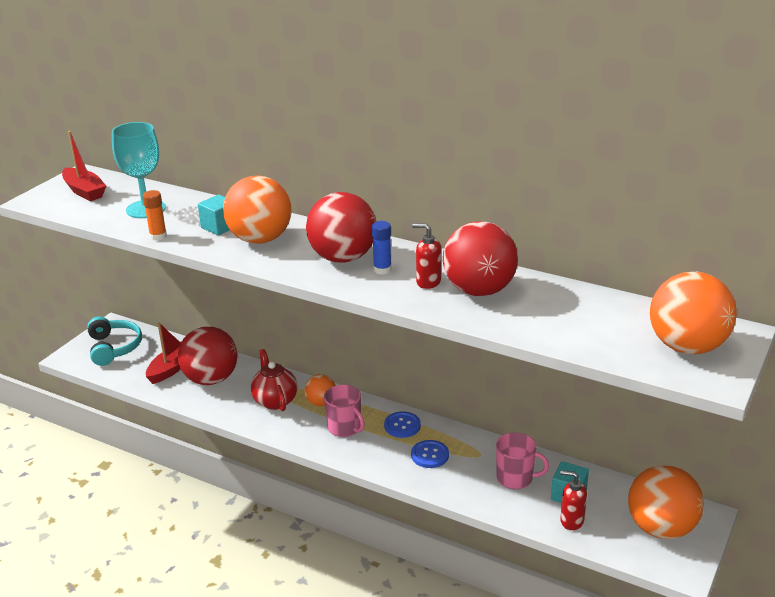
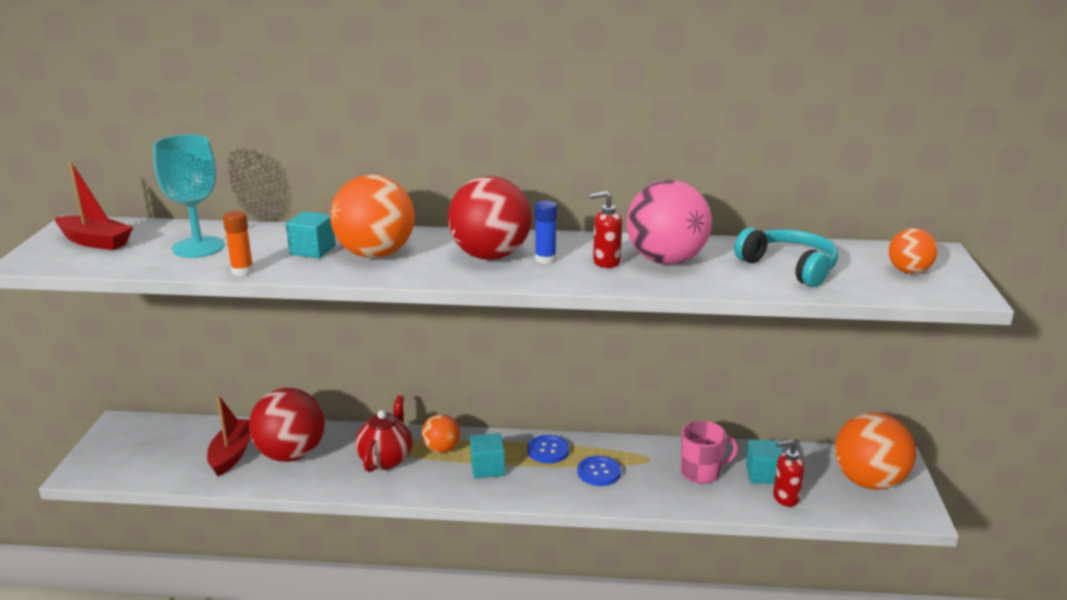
camera: 25 degrees left, 5 degrees down
turquoise headphones [87,317,142,366] -> turquoise headphones moved to [734,227,838,287]
red teapot [251,349,297,411] -> red teapot turned 60 degrees clockwise [355,395,413,472]
pink mug [324,385,365,437] -> turquoise cube [470,433,505,479]
red ball [443,221,518,296] -> pink ball [626,180,712,265]
orange ball [650,272,737,354] -> orange ball [889,228,938,274], size x0.53

